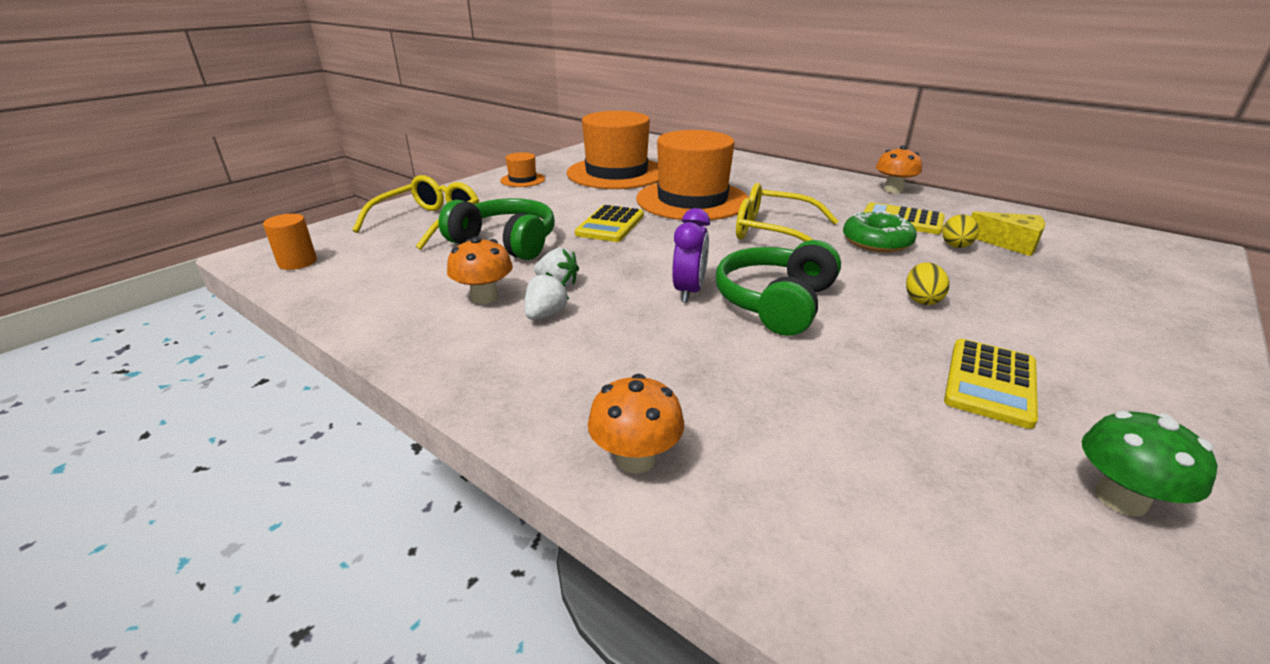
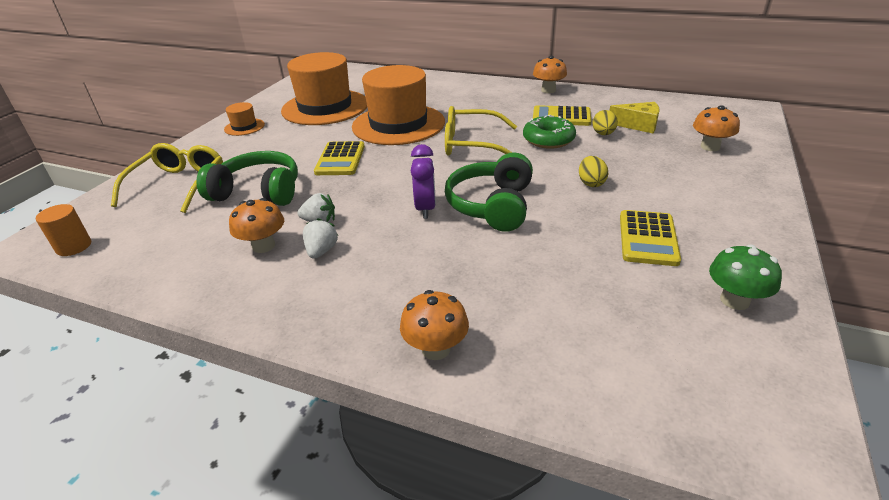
camera: 15 degrees left, 5 degrees up
none -> orange mushroom [693,105,740,151]

